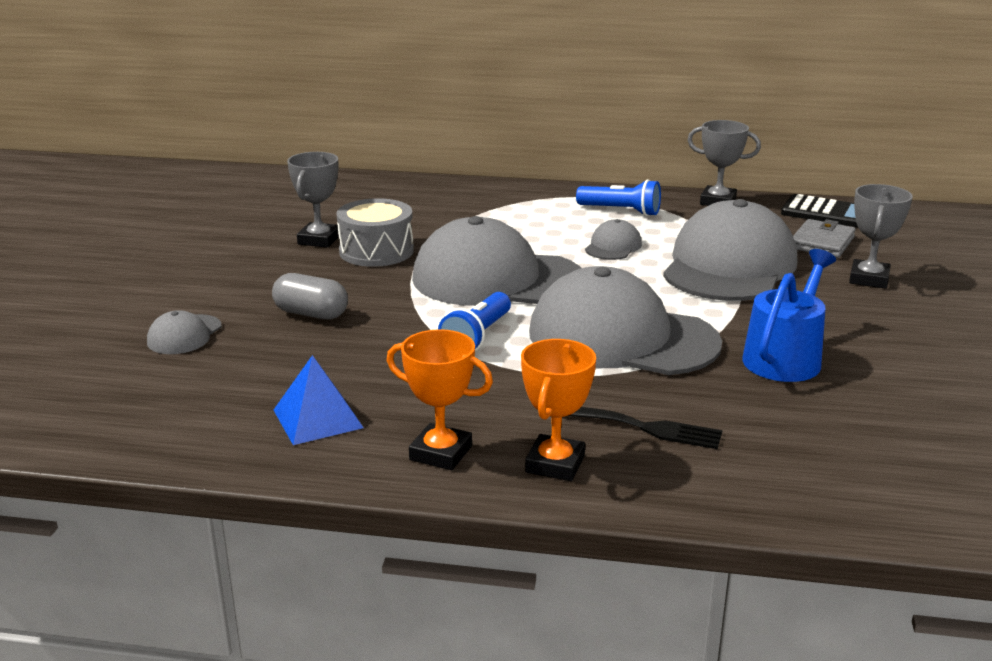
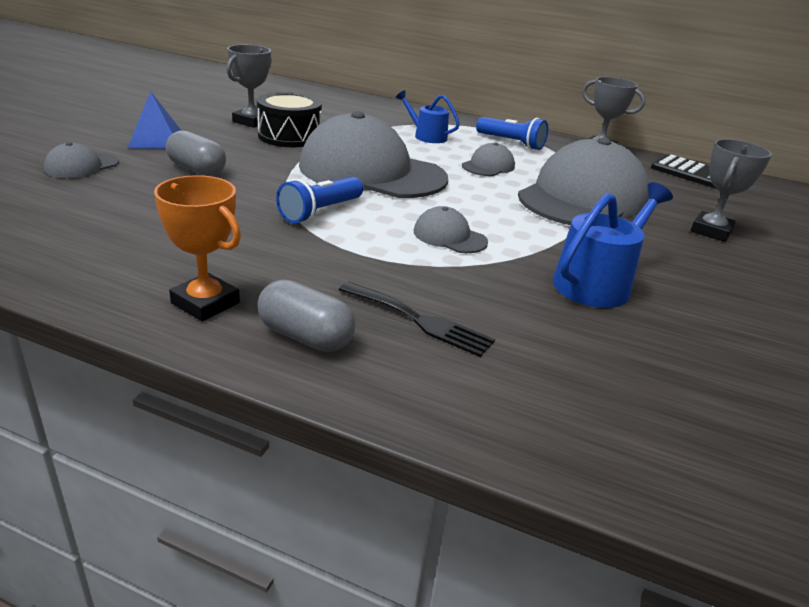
camera: 10 degrees right, 5 degrees up
blue pyramid [274,355,364,445] -> blue pyramid moved to [128,91,181,149]
grey drum [337,198,414,267] -> black drum [257,92,322,147]
orange trophy [521,339,596,481] -> grey capsule [257,280,356,352]
grey cap [529,266,722,375] -> grey cap [413,206,488,253], size x0.43
grey wallet [793,219,856,258] -> none
none -> blue watering can [396,90,460,143]

